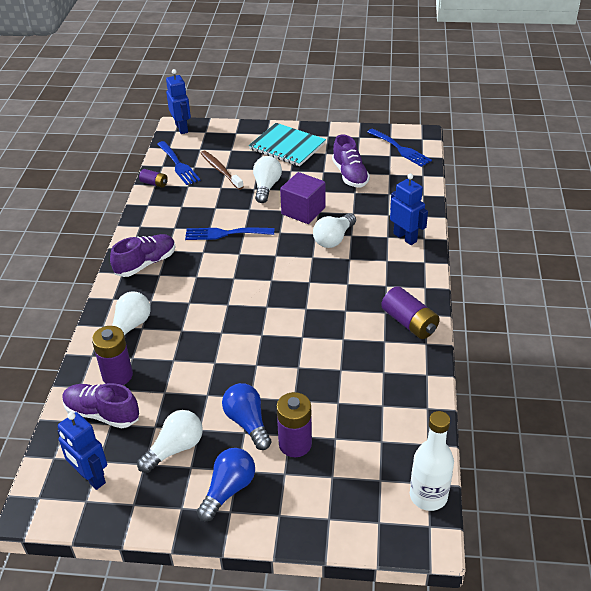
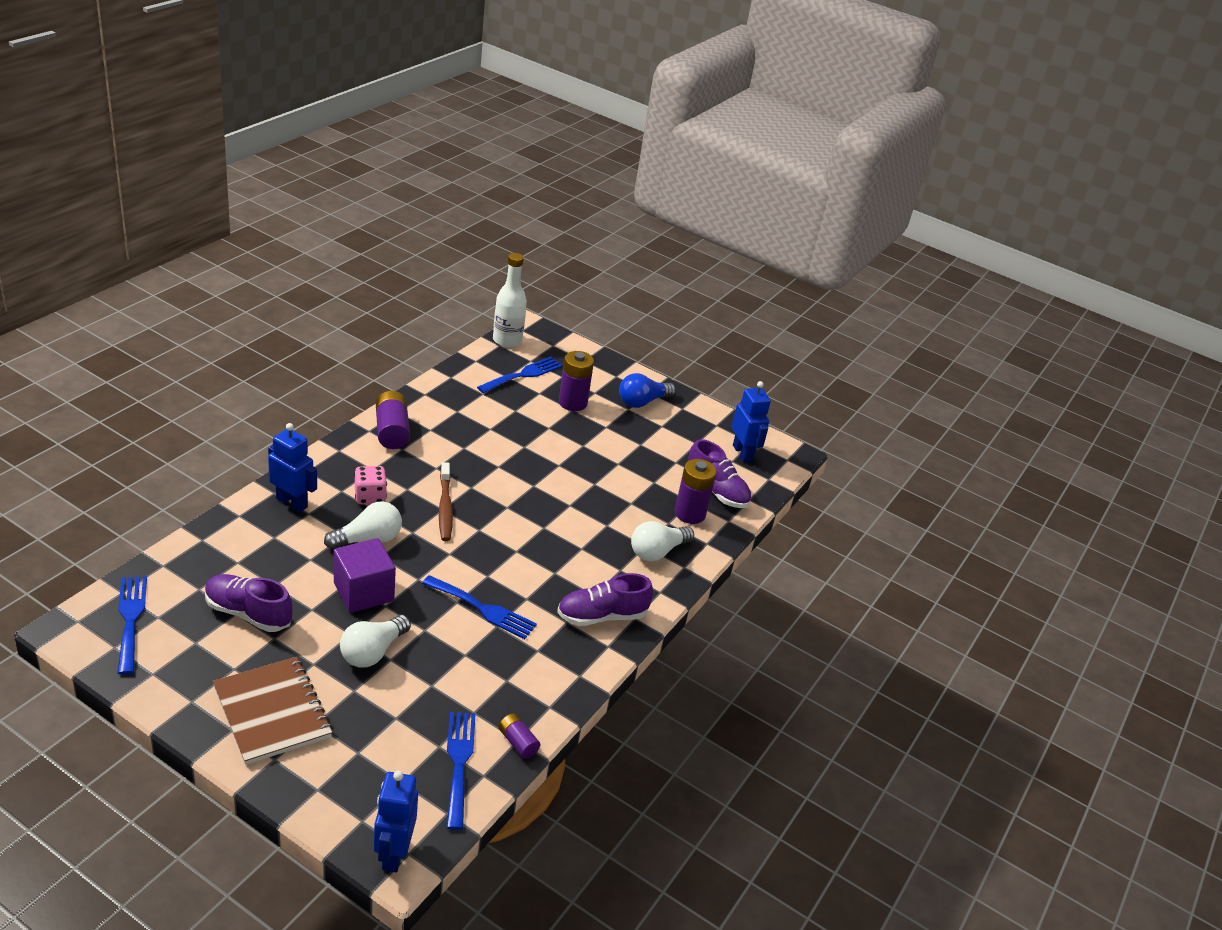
camera: 160 degrees left, 5 degrees down
white light bulb [137,410,203,473] -> none
brown toothbrush [200,151,244,190] -> brown toothbrush moved to [439,462,453,541]
blue light bulb [222,383,271,450] -> none
turquoise notebook [249,123,326,166] -> brown notebook [213,657,332,765]
purple shoe [332,134,370,188] -> purple shoe turned 75 degrees counterclockwise [205,574,293,632]
blue robot [390,174,428,245] -> blue robot turned 135 degrees clockwise [268,423,317,512]
none -> pink dice [354,466,387,504]
none -> blue fork [477,357,563,393]

